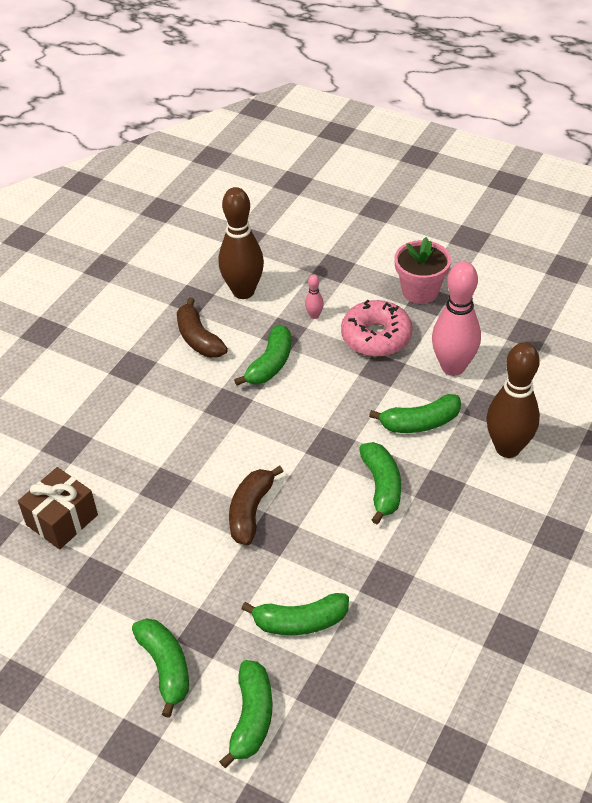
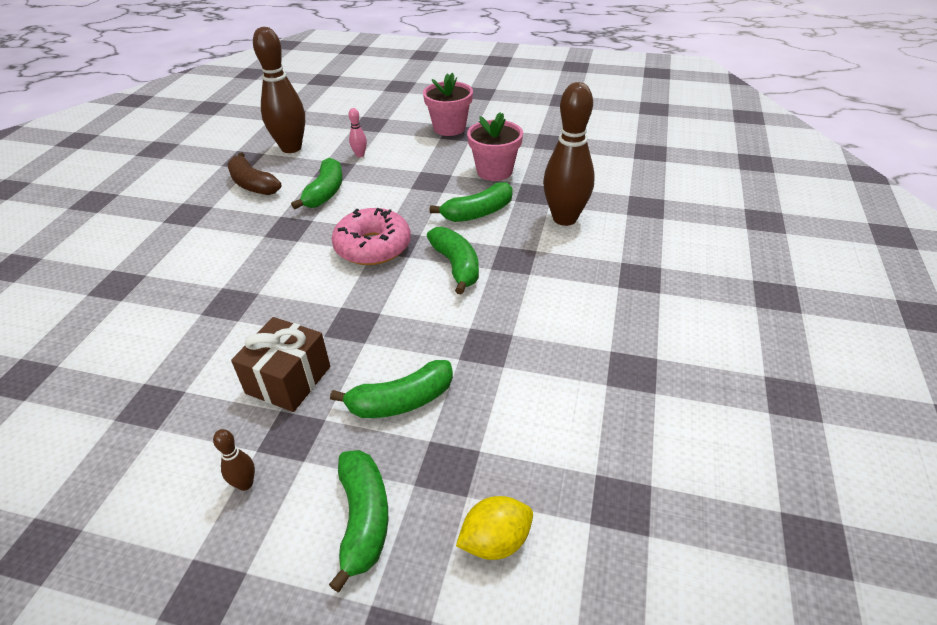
camera: 15 degrees left, 5 degrees down
brown gift [18,467,98,549] -> brown gift moved to [231,317,330,412]
green banana [132,619,189,718] -> brown bowling pin [213,429,255,491]
brown banana [229,466,284,545] -> none
pink donut [341,300,413,357] -> pink donut moved to [332,208,411,265]
pink bowling pin [432,261,481,376] -> pink flower pot [467,113,523,181]
none -> yellow lemon [456,496,533,560]

